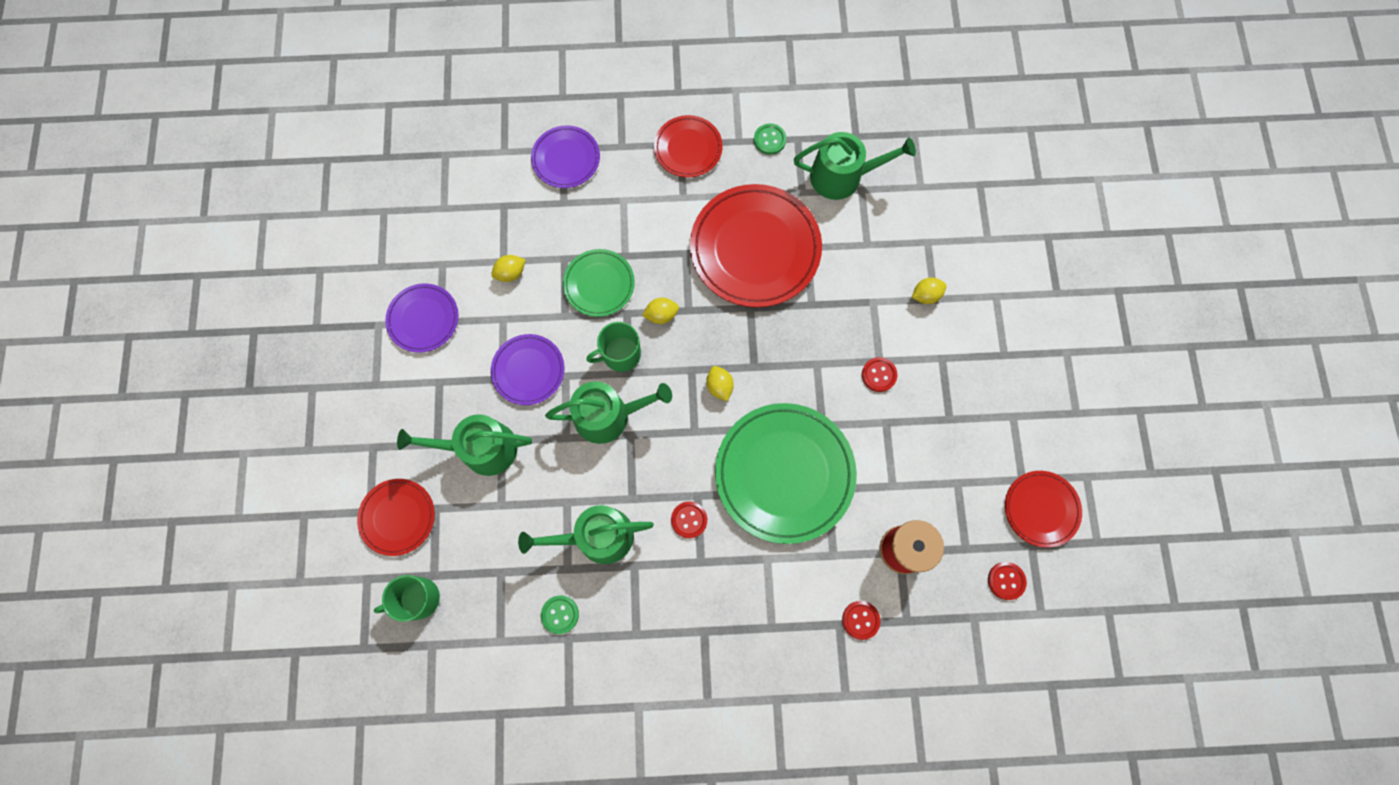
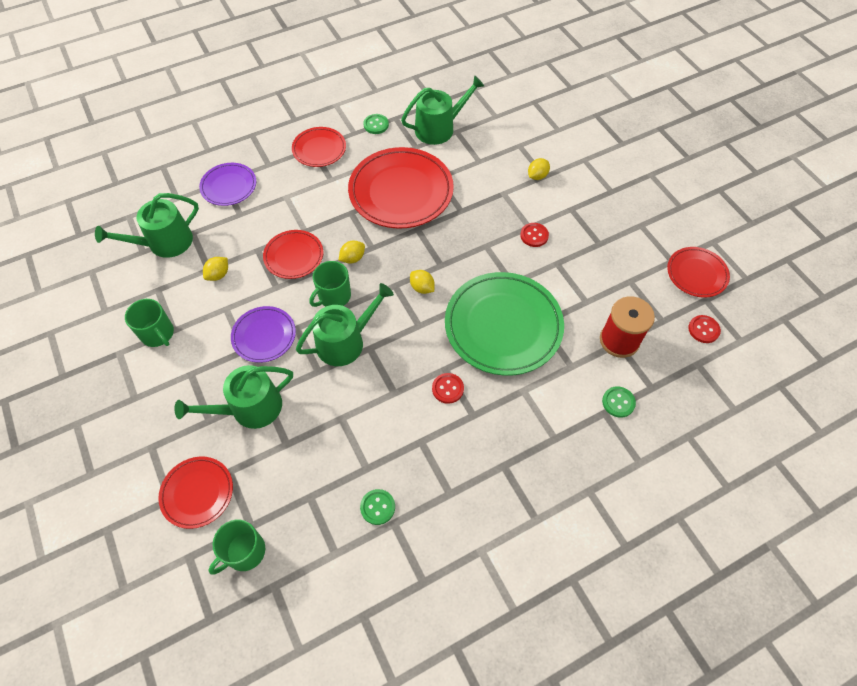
camera: 25 degrees left, 15 degrees down
purple plate [385,284,458,353] -> green mug [125,299,174,347]
green watering can [518,505,654,564] -> green watering can moved to [95,193,199,258]
green plate [563,249,635,317] -> red plate [263,230,323,279]
red button [842,601,880,640] -> green button [602,386,636,418]

